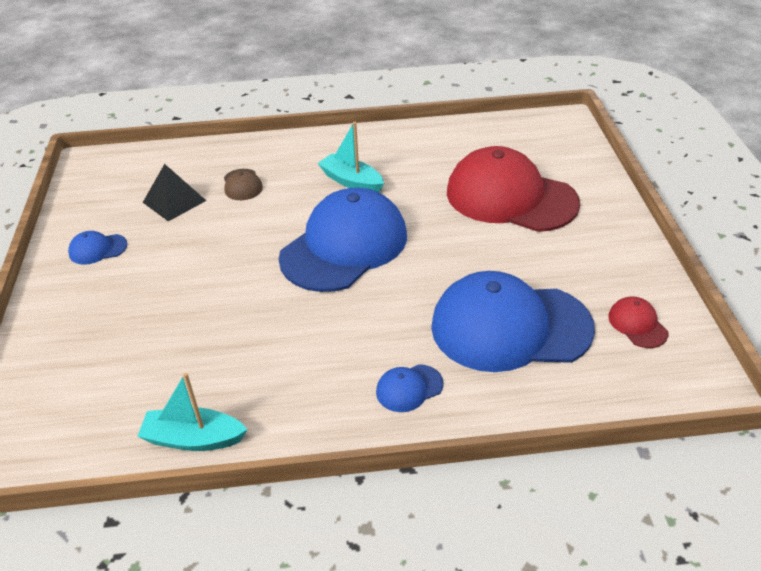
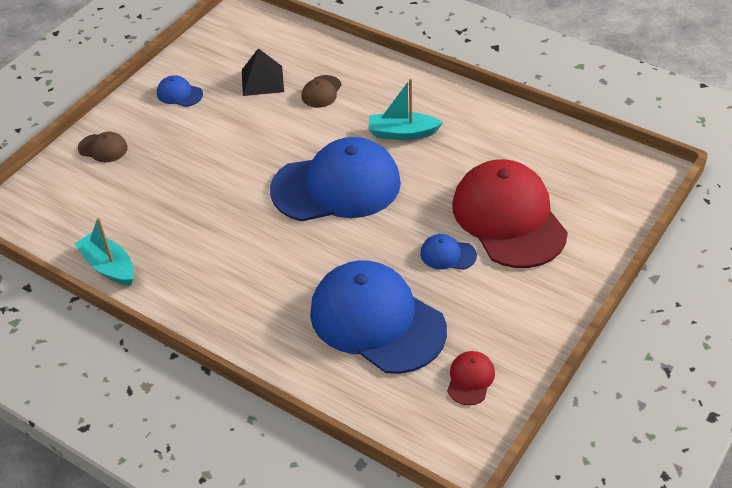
camera: 40 degrees right, 5 degrees up
turquoise boat [318,122,384,192] -> turquoise boat turned 75 degrees counterclockwise [368,79,443,140]
blue cap [376,364,444,412] -> blue cap moved to [420,234,477,270]
none -> brown cap [78,132,128,162]

